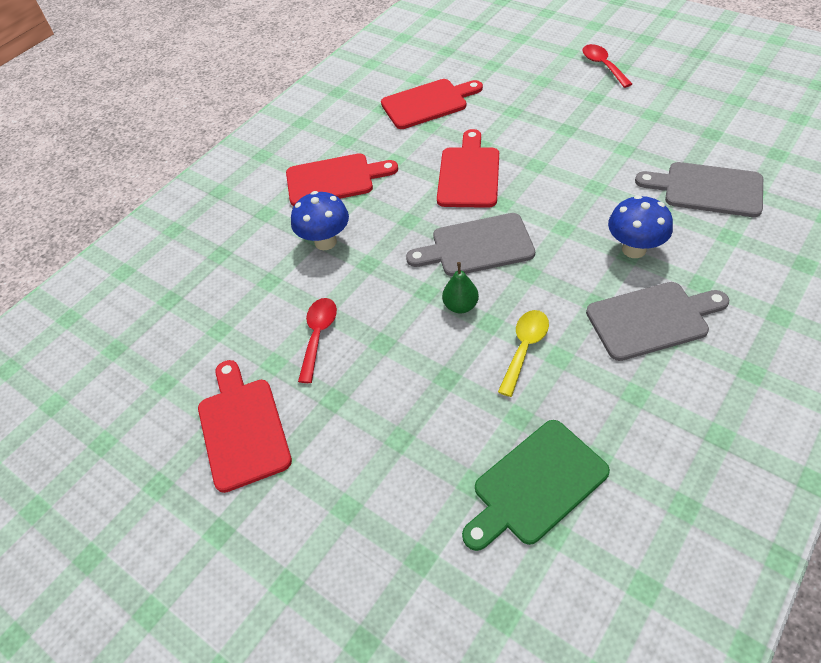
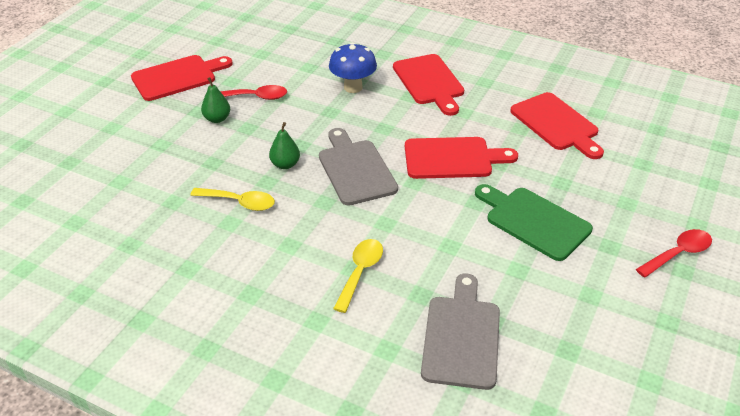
camera: 75 degrees right, 10 degrees down
green cutting board [462,420,610,551] -> green cutting board moved to [475,184,593,261]
grey cutting board [586,282,729,361] -> none
blue mushroom [608,195,673,258] -> yellow spoon [333,239,383,313]
none -> green pear [201,77,230,123]

